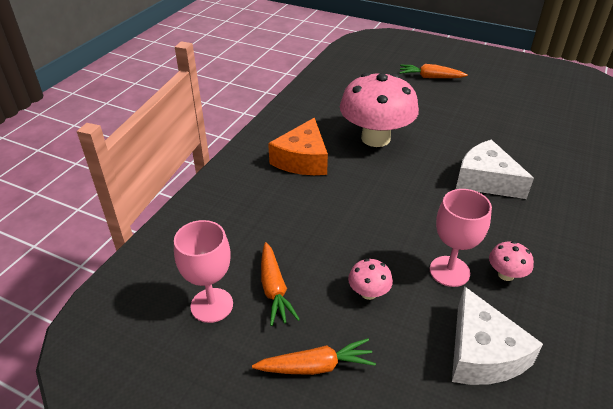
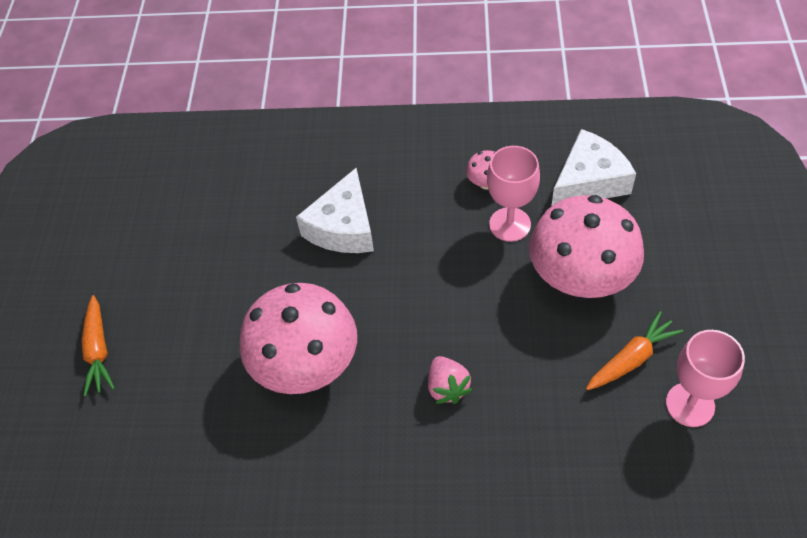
camera: 110 degrees left, 15 degrees up
orange carrot [252,338,376,375] -> none
orange cheese [268,118,328,175] -> none
pink mushroom [348,259,393,300] -> pink mushroom [529,195,644,298], size x2.39
none -> pink strawberry [428,356,472,404]

